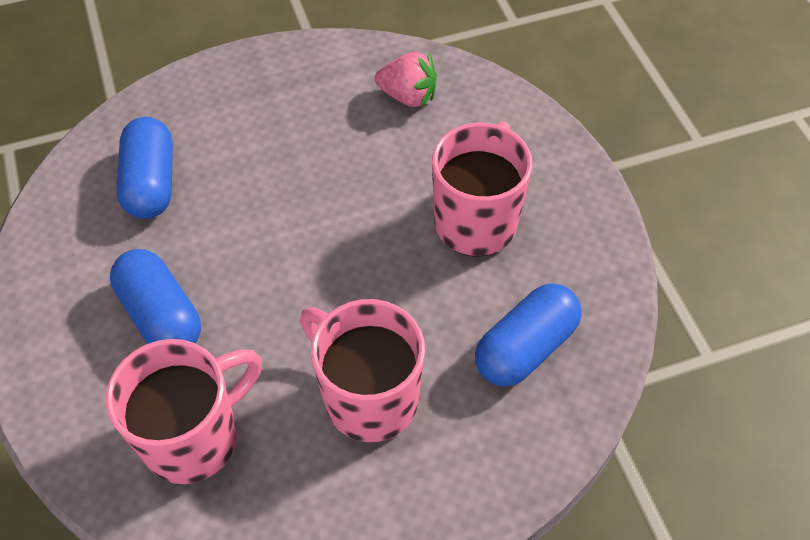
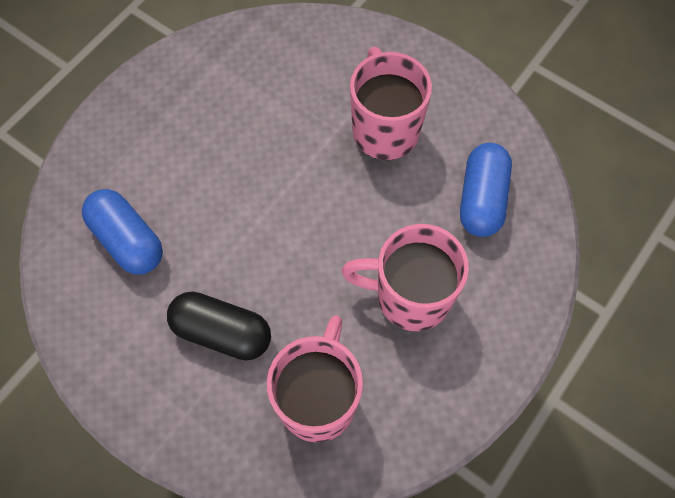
camera: 35 degrees left, 10 degrees up
blue capsule [110,249,201,344] -> black capsule [167,291,271,361]
pink strawberry [375,52,437,108] -> none

